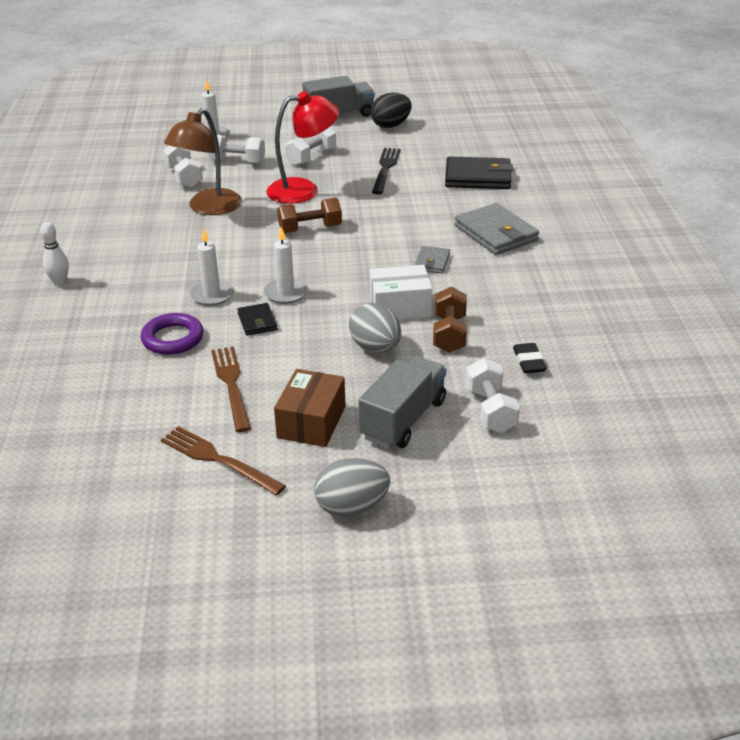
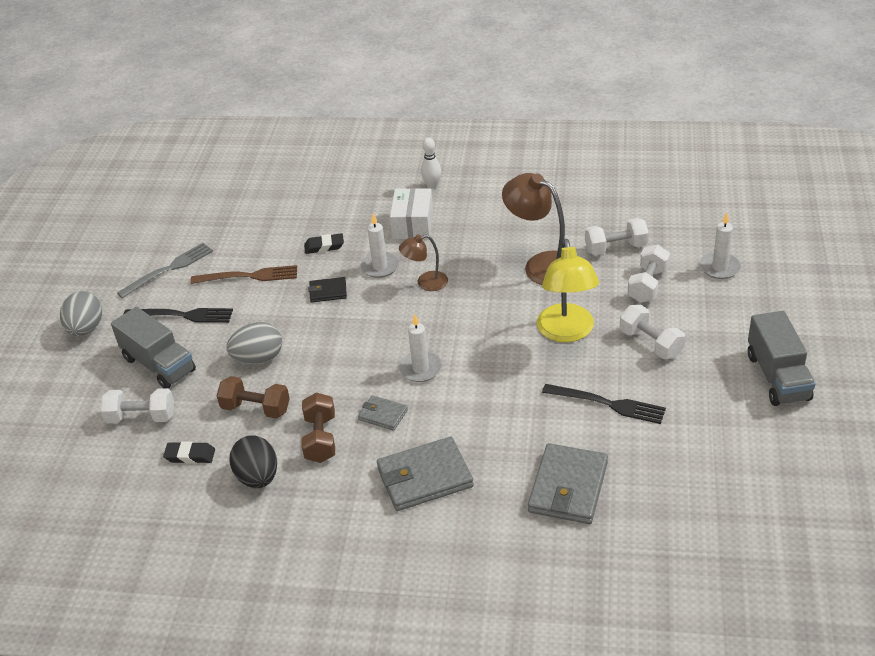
camera: 105 degrees right, 5 degrees up
purple ring [141,313,204,355] -> black eraser [304,233,344,254]
brown fork [161,426,286,496] -> grey fork [117,243,213,299]
white candle [264,227,308,304] -> white candle moved to [399,314,442,382]
red lamp [266,91,339,204] -> yellow lamp [537,239,599,342]
brown box [274,369,346,447] -> black fork [123,308,233,323]
brown dumbbell [277,198,342,233] -> brown dumbbell moved to [302,392,335,463]
white box [369,265,432,319] -> white box moved to [390,188,433,239]
black egg [371,93,412,128] -> black egg moved to [230,435,277,488]
black wallet [445,157,513,189] -> grey wallet [528,443,608,524]
none -> brown lamp [399,235,448,291]

